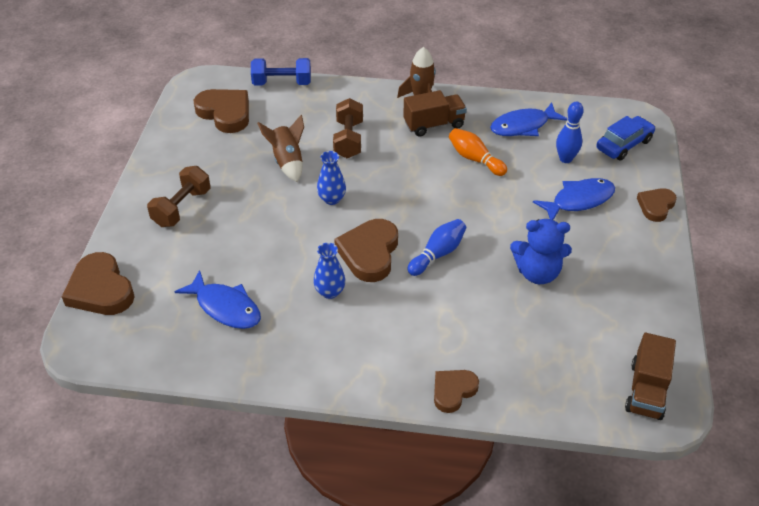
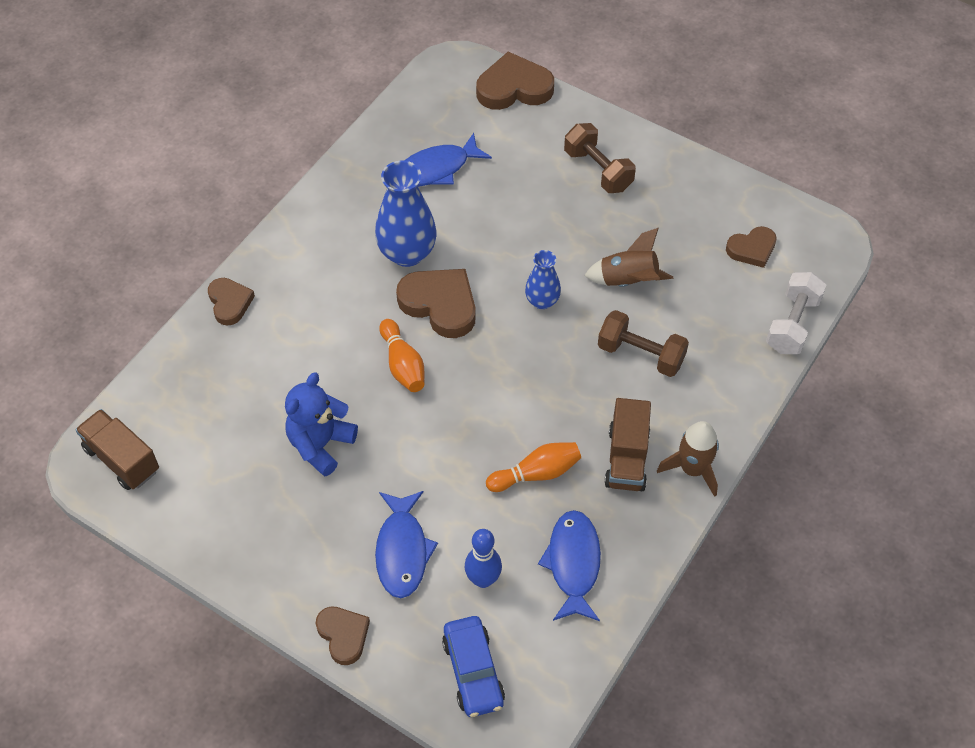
camera: 115 degrees right, 10 degrees up
brown heart [194,89,249,133] -> brown heart [726,226,777,268], size x0.61
blue dumbbell [251,58,311,85] -> white dumbbell [766,272,826,354]
blue vase [313,243,345,299] -> blue vase [375,161,436,267], size x1.74
blue bowling pin [407,219,466,276] -> orange bowling pin [379,319,424,392]

